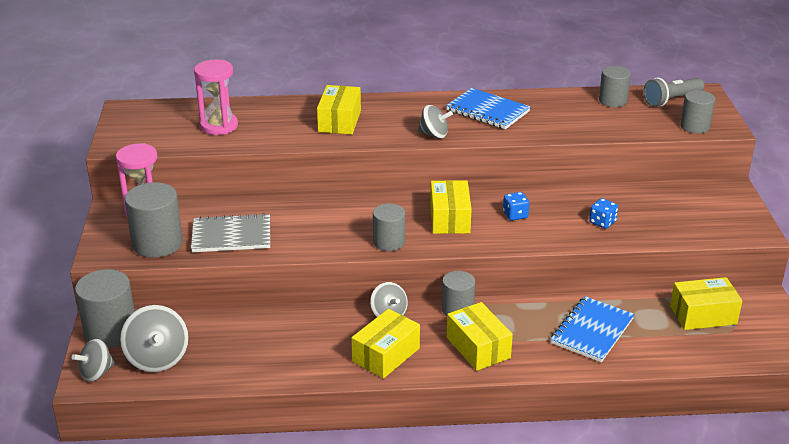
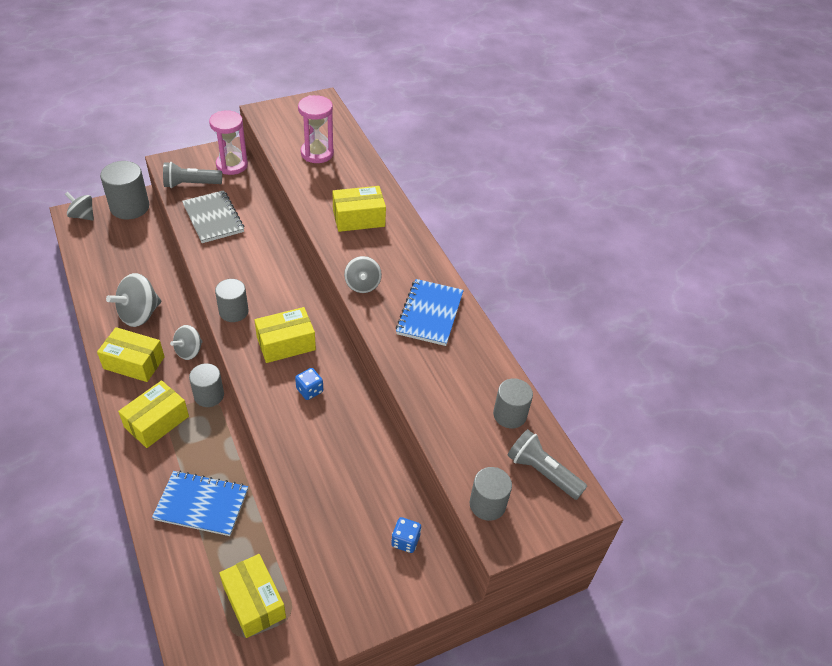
camera: 65 degrees right, 15 degrees up
grey spinning top [120,305,189,372] -> grey spinning top moved to [106,273,162,327]
grey cylinder [125,182,183,258] -> grey flashlight [163,162,222,188]
blue dice [589,198,618,229] -> blue dice moved to [391,517,421,553]

